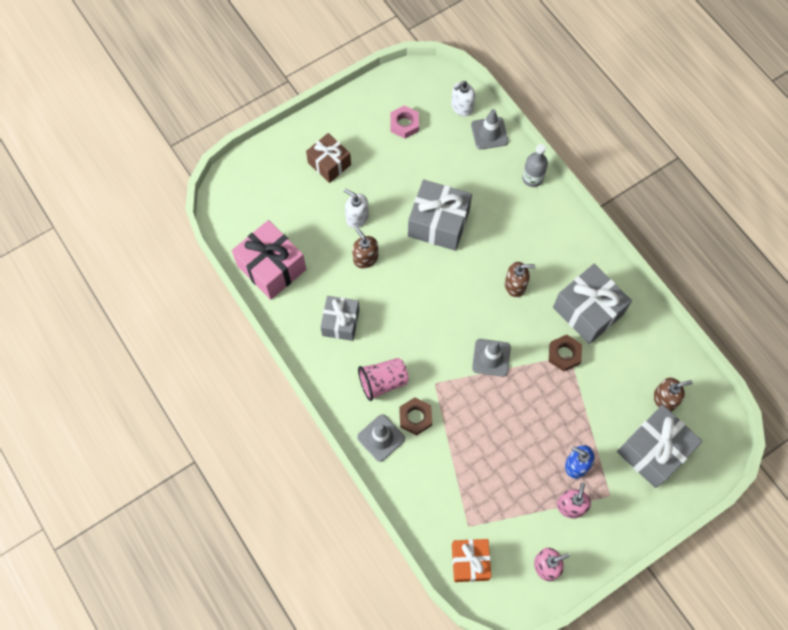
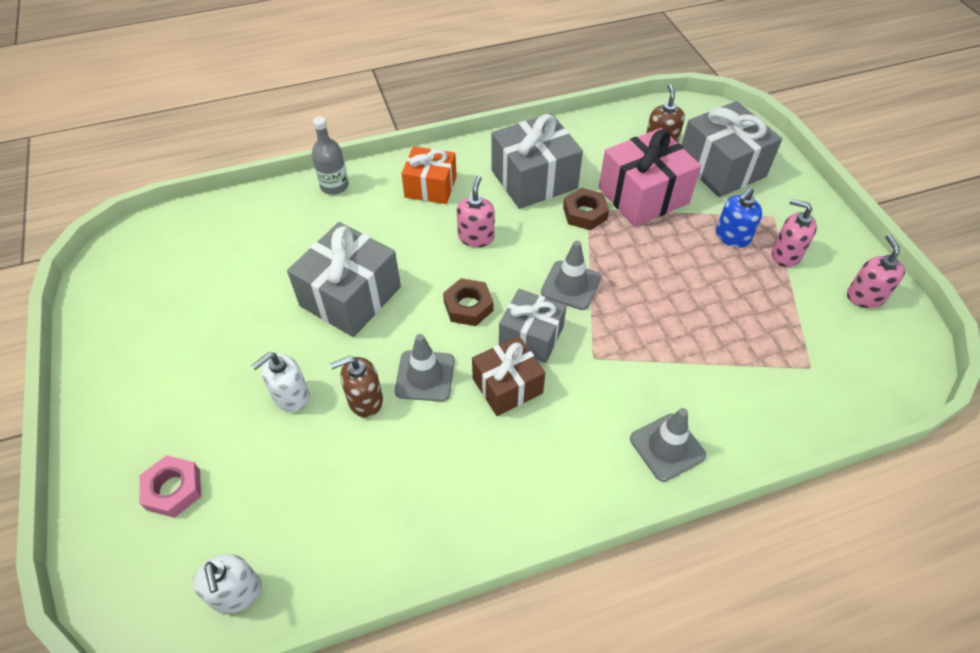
camera: 75 degrees left, 15 degrees down
pink gift [232,220,306,300] -> pink gift moved to [599,128,701,227]
brown gift [306,133,351,183] -> brown gift moved to [472,336,545,416]
grey gift [320,296,359,341] -> grey gift moved to [499,289,566,363]
pink cup [358,358,409,401] -> none
pink nut [390,105,419,139] -> pink nut moved to [139,455,201,518]
brown nut [399,397,432,436] -> brown nut moved to [443,278,493,326]
white soap dispenser [451,81,475,116] -> white soap dispenser moved to [193,554,261,614]
orange gift [452,539,491,582] -> orange gift moved to [401,146,457,204]
grey traffic cone [471,109,508,150] -> grey traffic cone moved to [395,334,455,402]
brown soap dispenser [505,262,535,297] -> pink soap dispenser [457,175,495,247]

